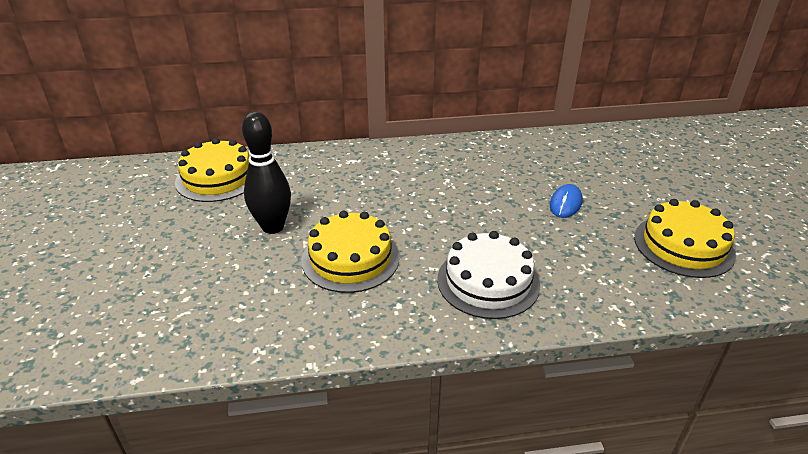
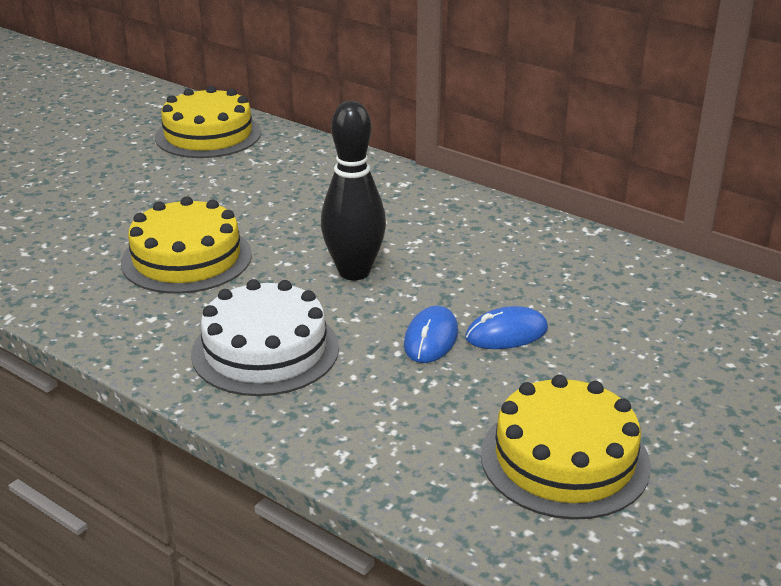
camera: 45 degrees right, 5 degrees down
black bowling pin [242,111,291,234] -> black bowling pin moved to [321,101,386,280]
none -> blue mouse [404,306,458,363]

